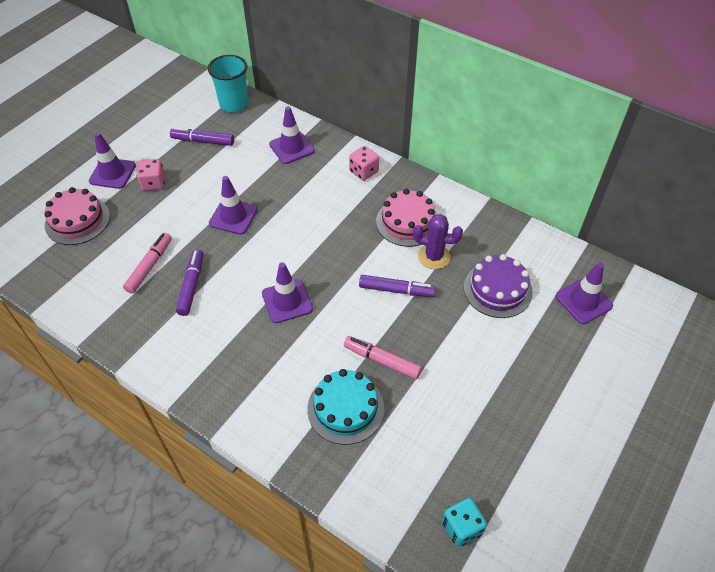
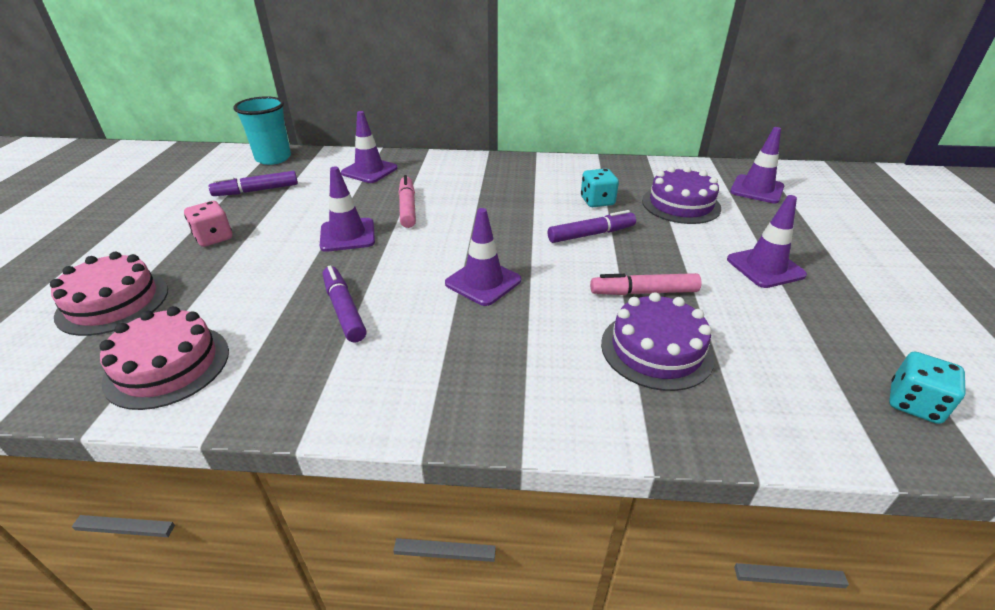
camera: 30 degrees left, 15 degrees down
purple traffic cone [89,132,136,189] -> purple traffic cone moved to [727,195,807,288]
pink marker [123,232,172,294] -> pink marker moved to [399,175,416,228]
turquoise cake [307,369,384,445] -> purple cake [601,292,715,391]
pink dice [349,146,379,181] -> none
pink cake [376,189,437,247] -> pink cake moved to [99,306,229,410]
purple cactus [413,214,463,269] -> turquoise dice [581,169,619,207]

